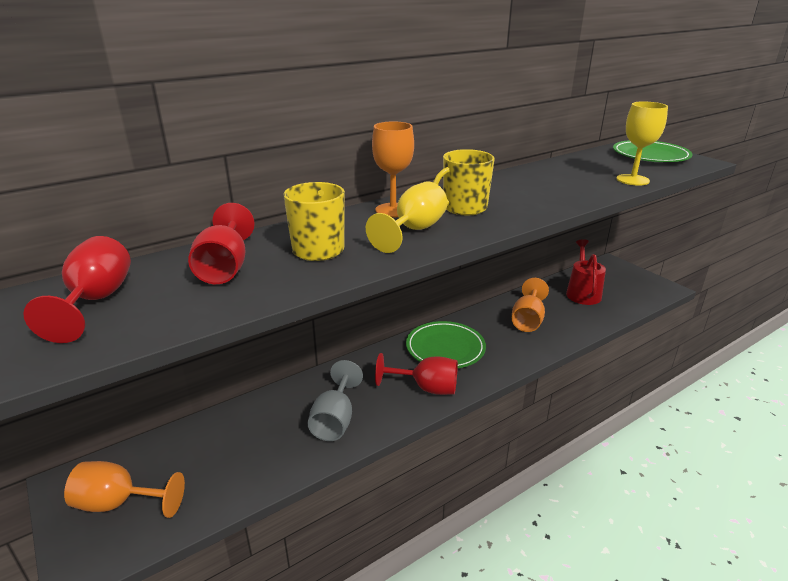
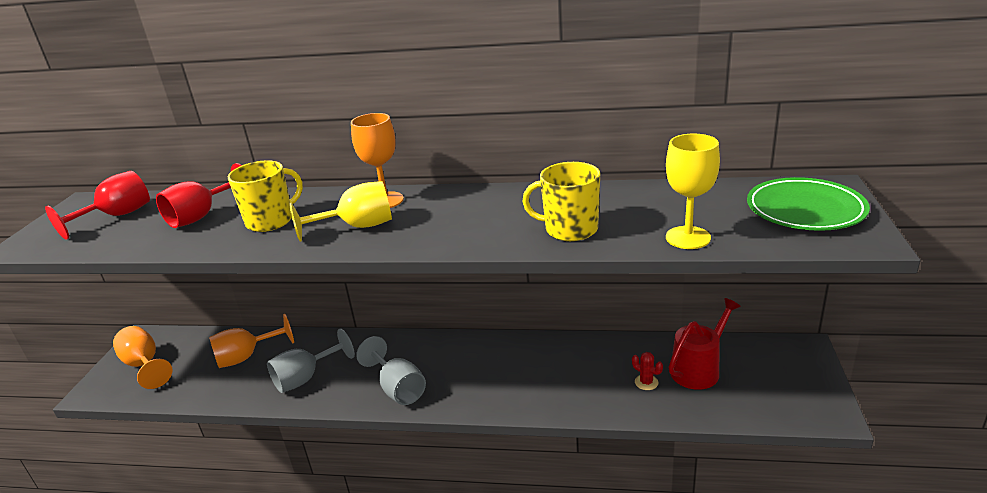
camera: 45 degrees right, 0 degrees up
red goblet [375,353,458,395] -> grey goblet [356,336,426,405]
green plate [406,321,486,368] -> none
yellow mug [433,149,495,215] -> yellow mug moved to [522,162,600,241]
orange goblet [512,278,549,332] -> orange goblet moved to [209,314,294,368]
none -> red cactus [632,352,663,390]

